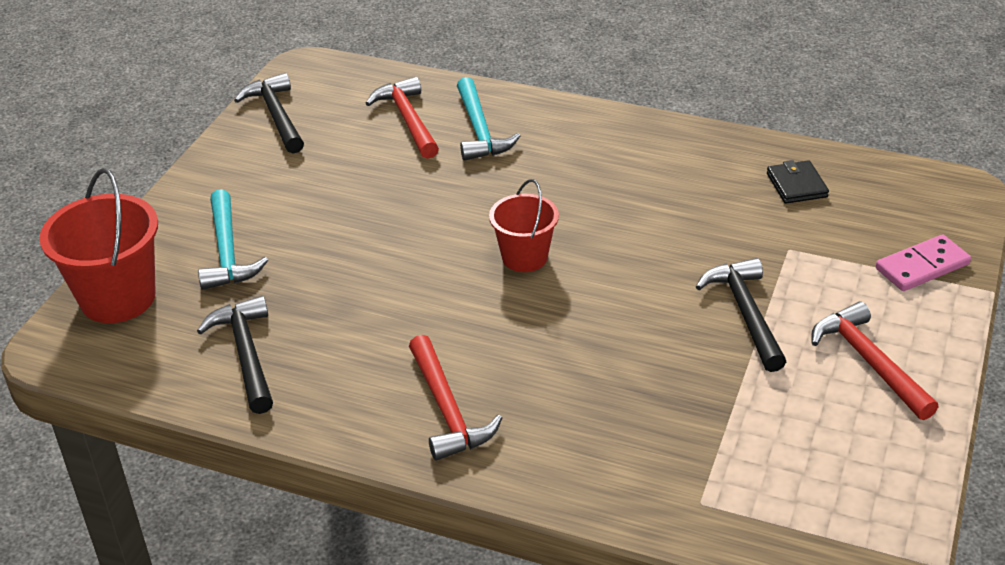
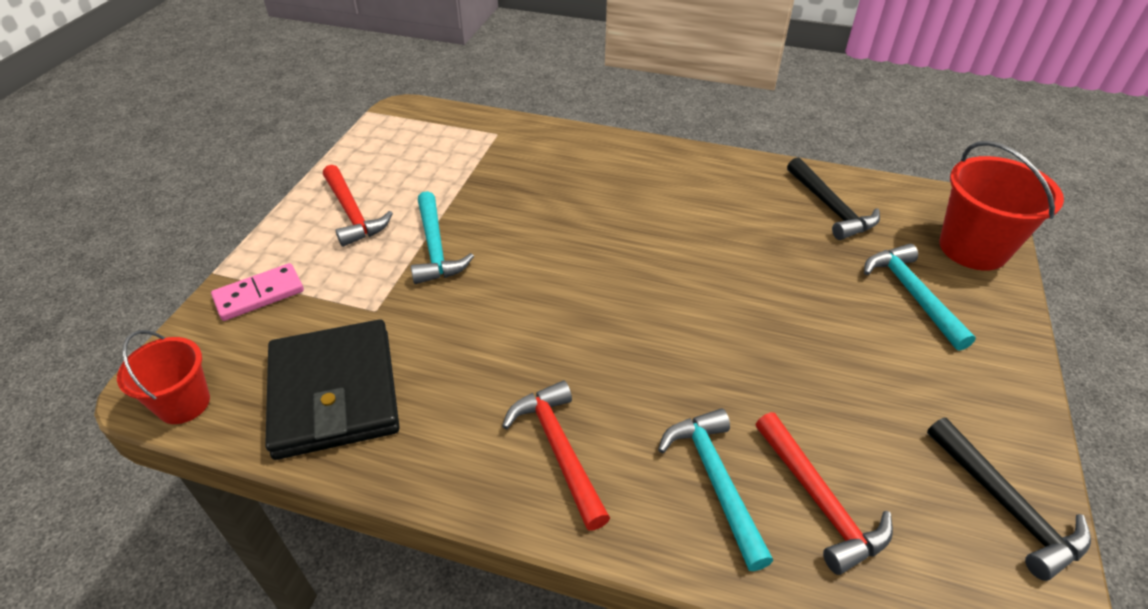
camera: 175 degrees right, 5 degrees up
red hammer [409,335,502,461] -> red hammer moved to [502,381,610,531]
red bucket [489,179,559,272] -> red bucket moved to [117,330,210,424]
black hammer [696,258,786,372] -> turquoise hammer [411,191,474,284]
black wallet [767,160,829,204] -> black wallet [265,319,400,460], size x2.26

